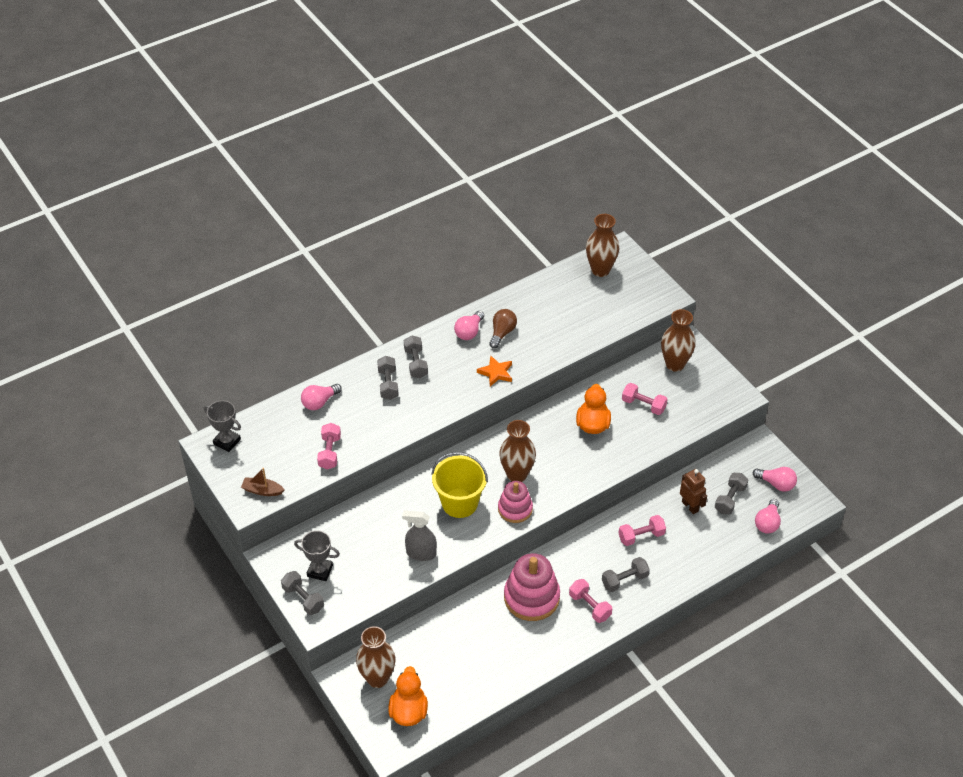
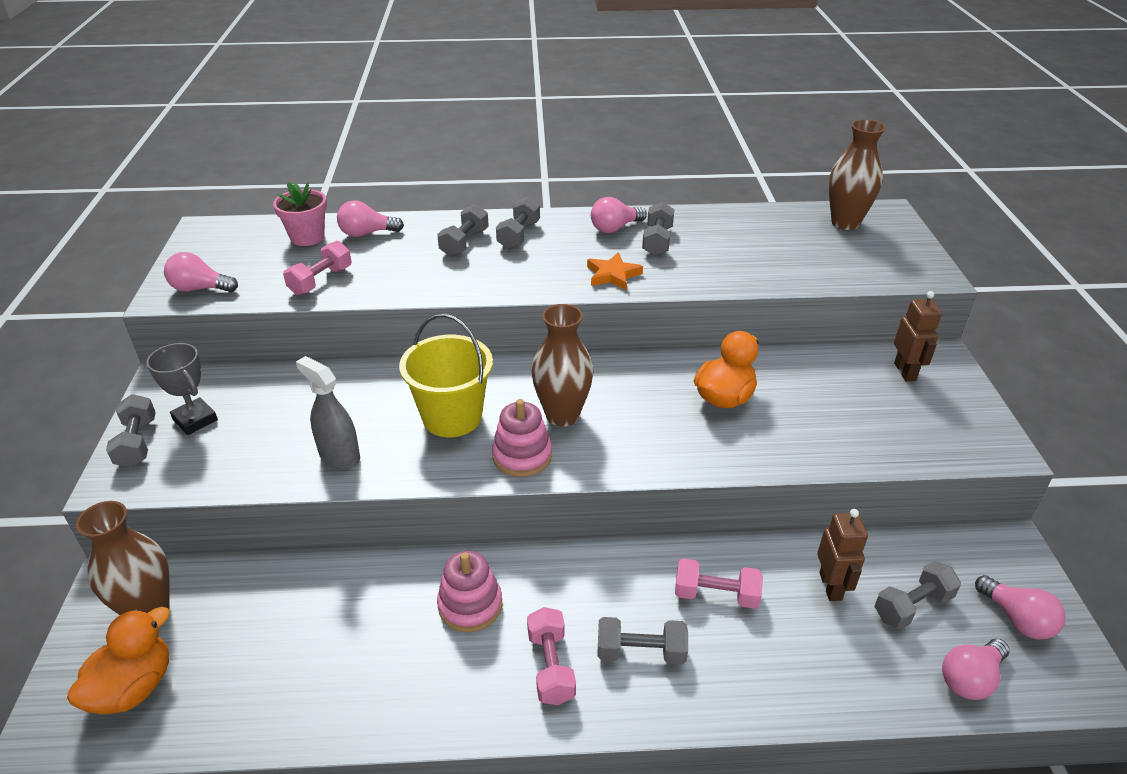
camera: 30 degrees right, 10 degrees down
grey trophy [204,400,241,452] -> none
brown boat [241,468,284,496] -> pink light bulb [164,252,238,292]
brown light bulb [489,309,517,349] -> grey dumbbell [642,202,674,256]
pink stacking toy [504,553,560,621] -> pink stacking toy [437,551,502,632], size x0.63
pink dumbbell [622,383,668,415] -> none
brown vase [661,309,696,372] -> brown robot [894,291,942,381]
none -> pink flower pot [273,182,327,246]

